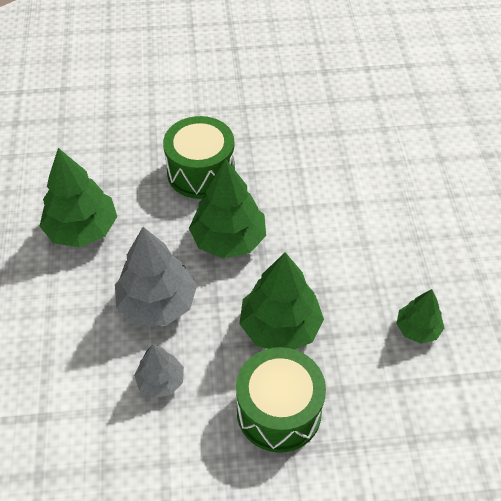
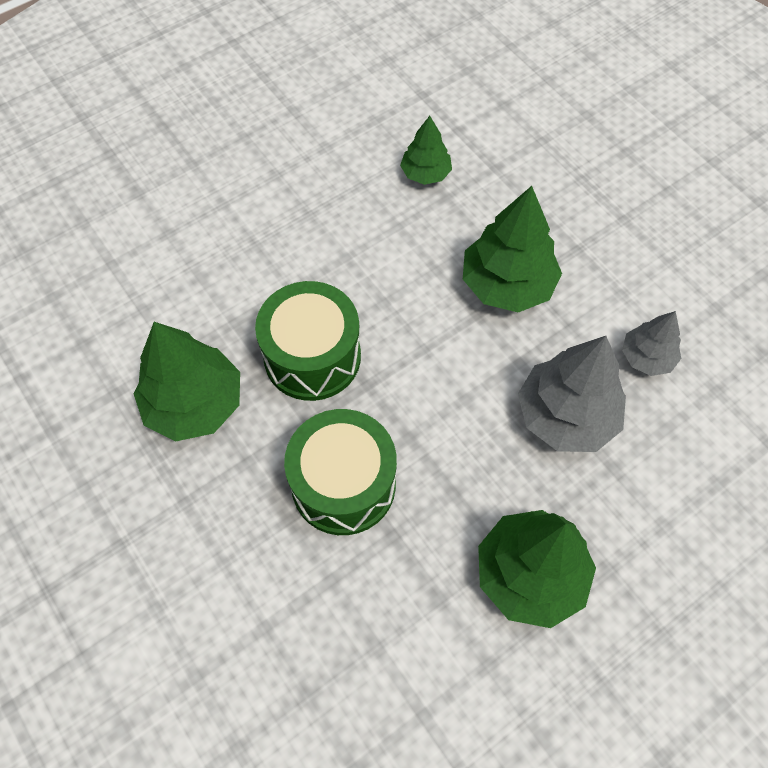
camera: 120 degrees left, 10 degrees up
green tree [189,159,266,258] -> green tree moved to [134,322,240,441]
green drum [236,347,326,453] -> green drum moved to [255,281,361,401]

